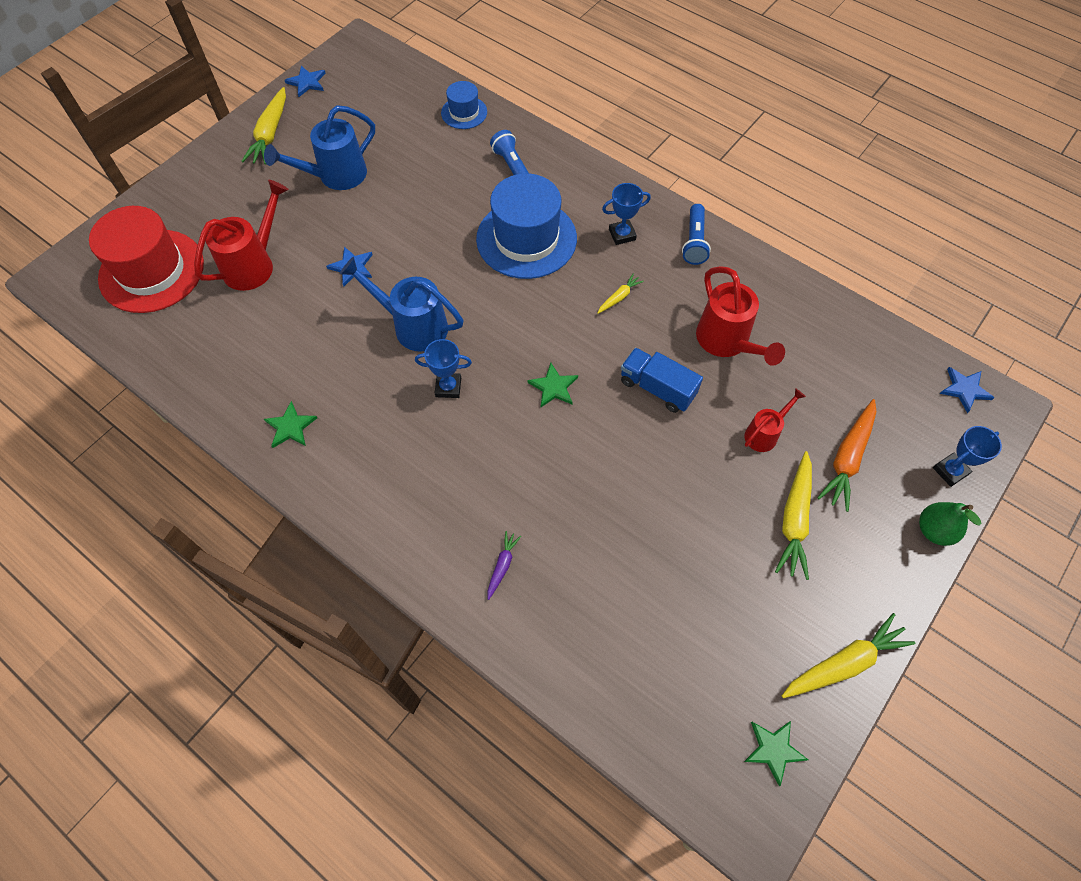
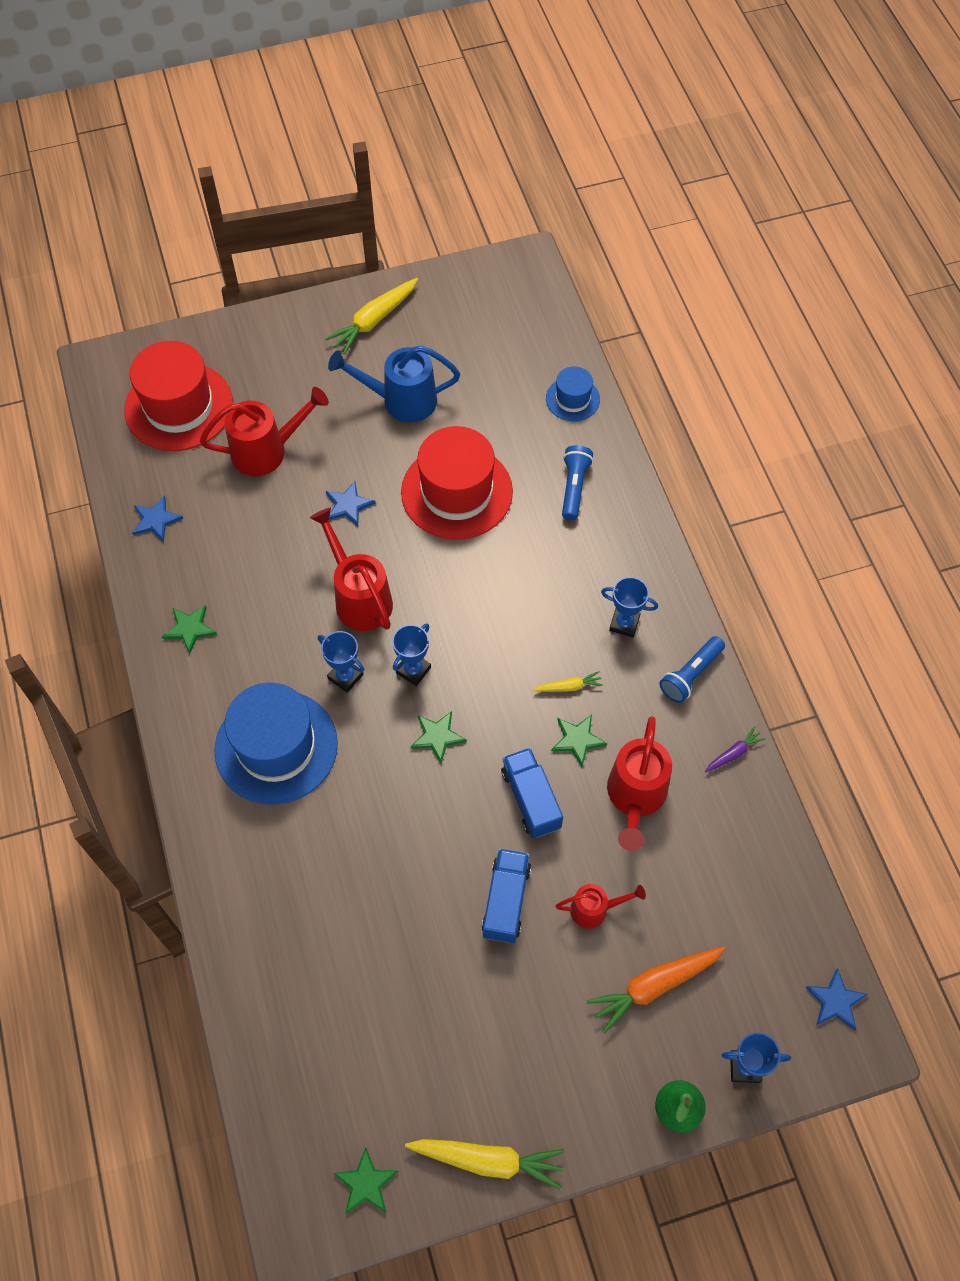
camera: 35 degrees right, 0 degrees up
blue star [285,66,326,97] -> blue star moved to [132,495,183,542]
blue watering can [340,257,464,352] -> red watering can [310,508,393,631]
blue hat [476,173,577,279] -> blue hat moved to [215,682,338,805]
purple carrot [487,531,521,600] -> purple carrot moved to [705,726,765,772]
yellow carrot [775,451,812,580] -> none
none -> blue trophy [392,623,431,686]
none -> red hat [401,426,513,540]
none -> blue truck [482,849,531,943]
none -> green star [551,715,607,767]

